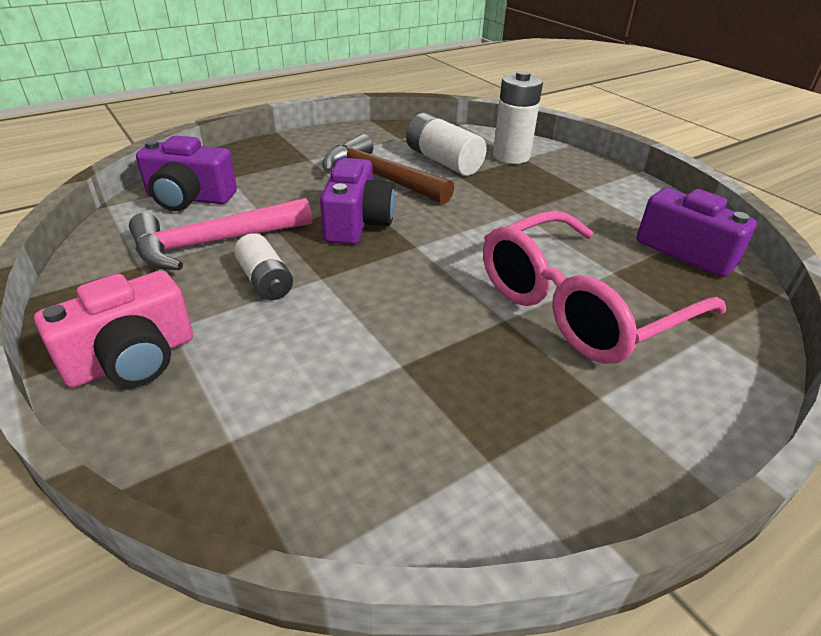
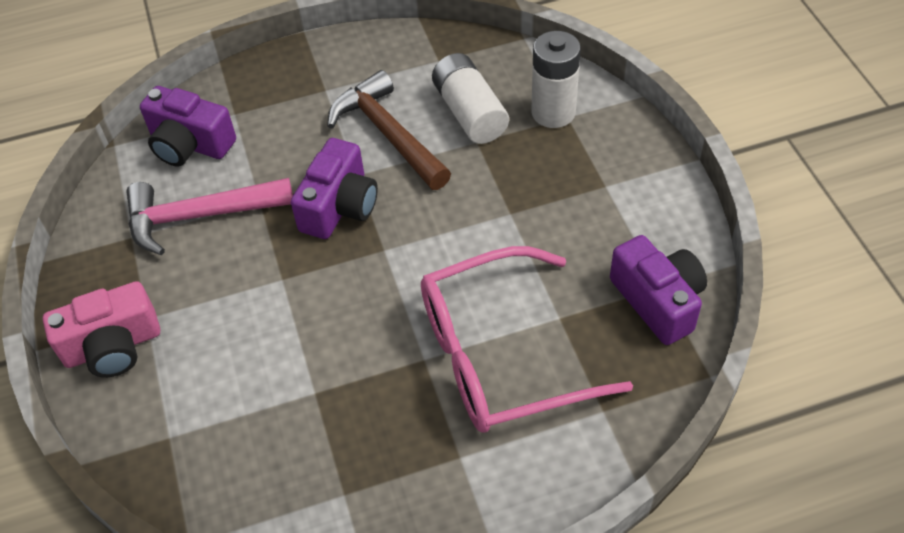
camera: 20 degrees right, 15 degrees up
white battery [234,233,293,300] -> none

